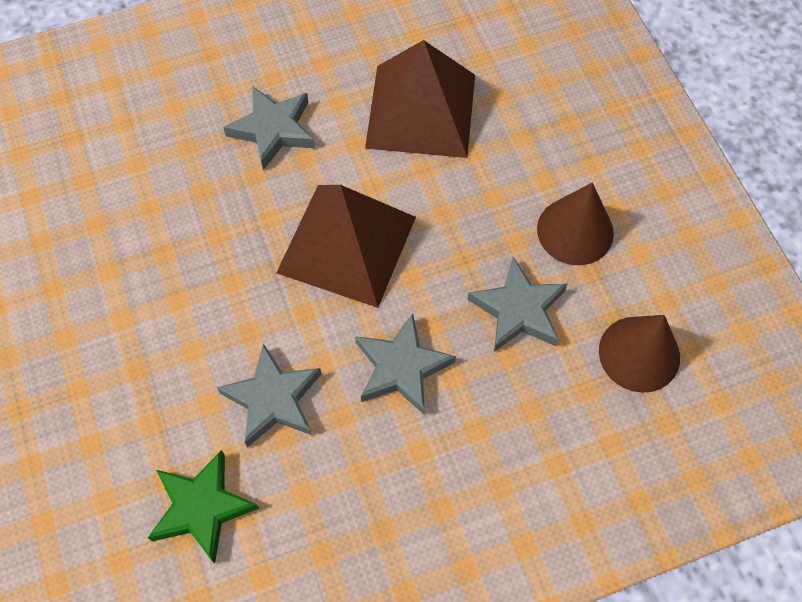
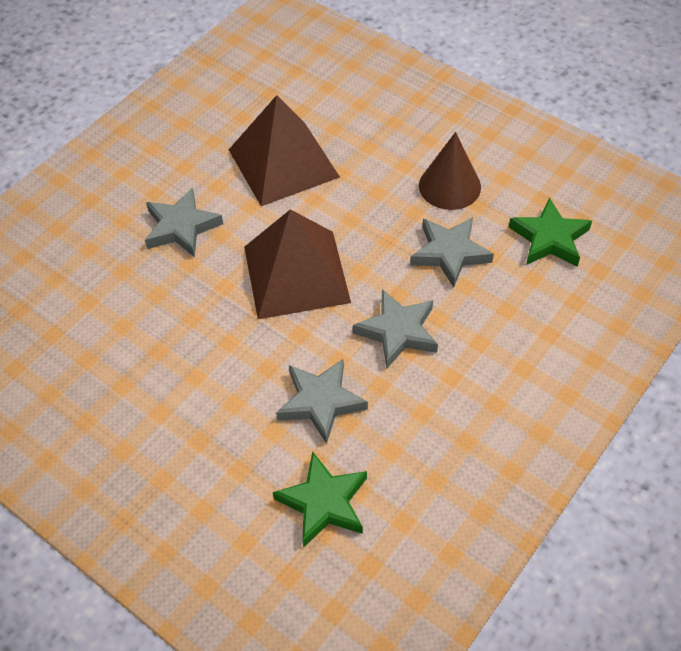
camera: 30 degrees left, 10 degrees down
brown cone [599,315,680,393] -> green star [509,197,592,267]

